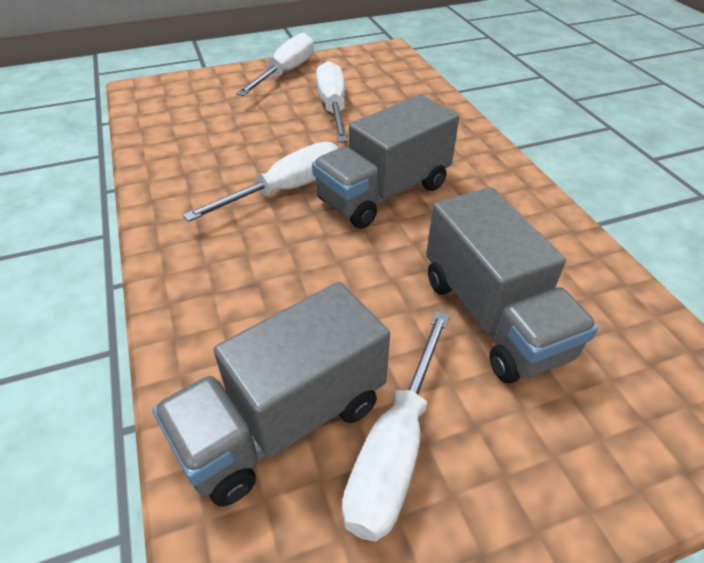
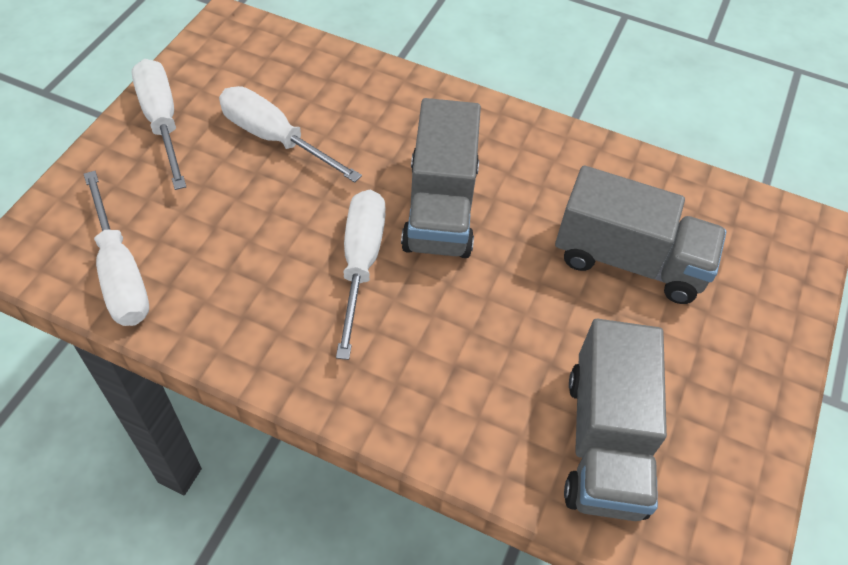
camera: 50 degrees left, 10 degrees up
white screwdriver [342,311,450,542] -> white screwdriver moved to [84,171,149,326]

